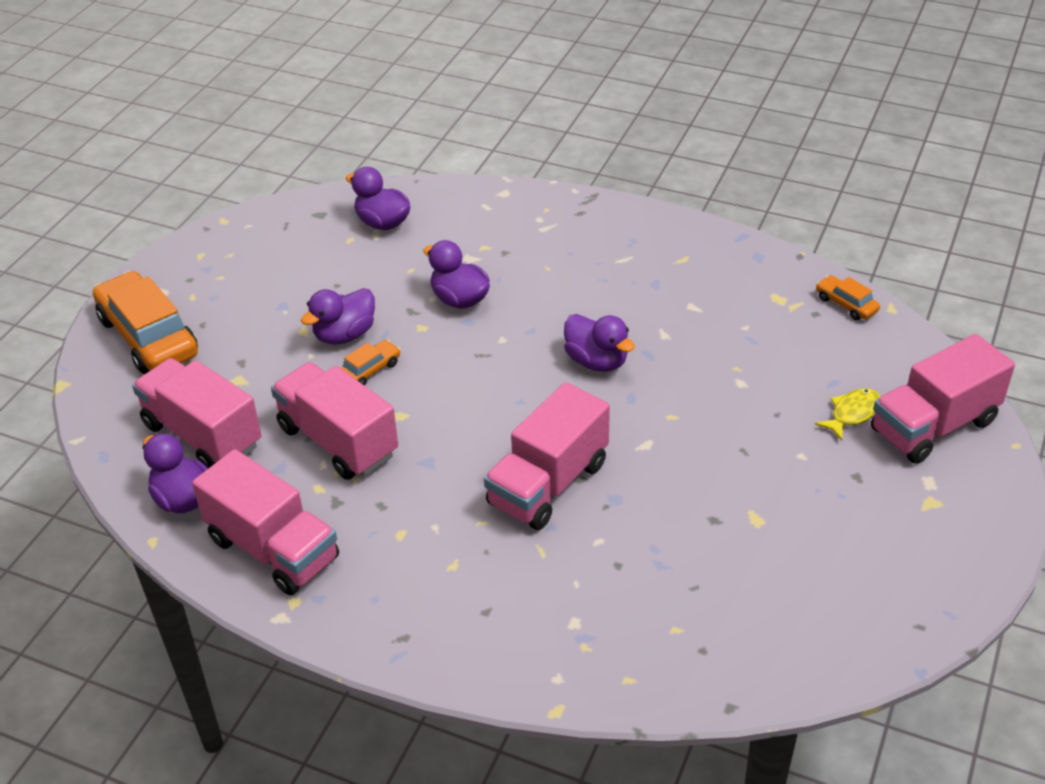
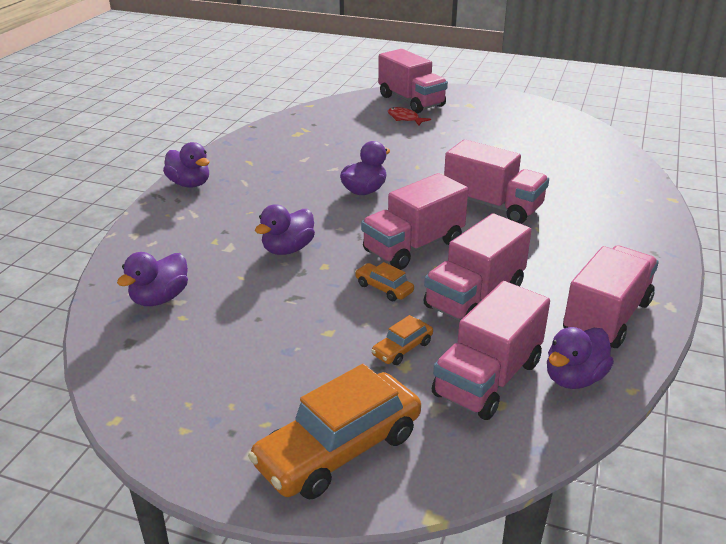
camera: 95 degrees left, 10 degrees down
purple duck [301,288,375,345] -> purple duck moved to [163,142,210,188]
yellow fish [815,388,880,441] -> red fish [388,107,431,125]
orange car [816,275,880,320] -> orange car moved to [371,315,433,365]
none -> pink truck [361,173,468,270]

